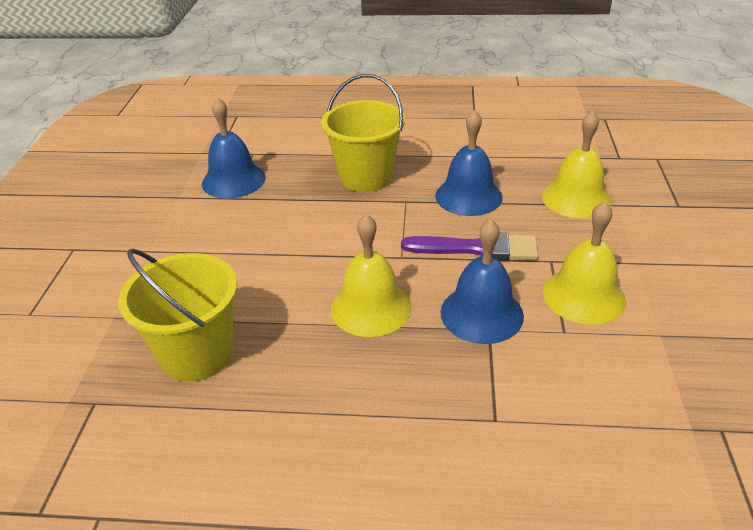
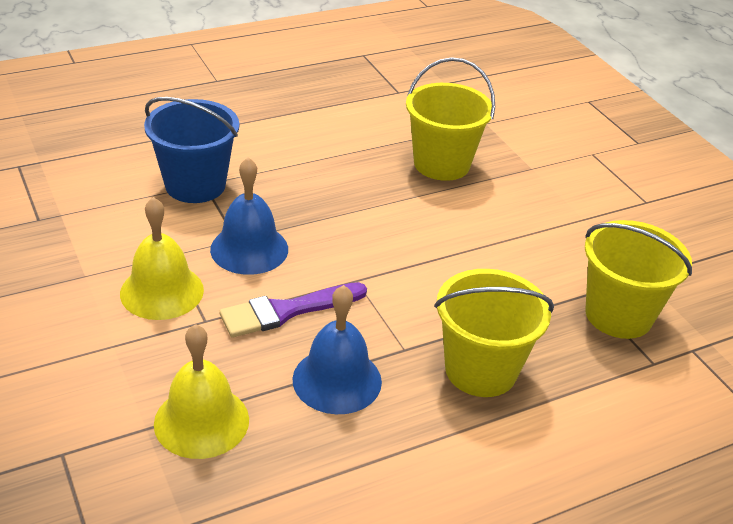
camera: 145 degrees right, 0 degrees up
blue bell [202,97,266,199] -> yellow bucket [585,220,692,339]
yellow bell [331,214,412,337] -> none
none -> blue bucket [144,97,239,203]

